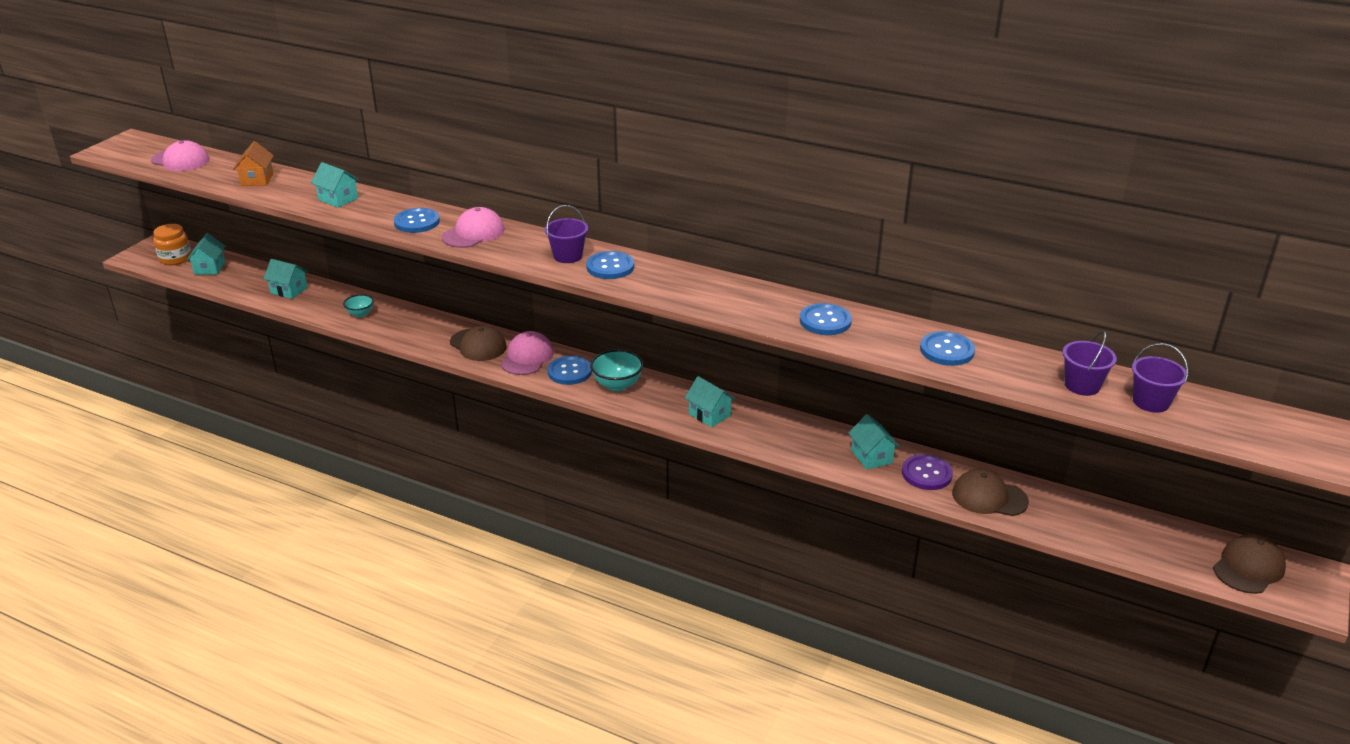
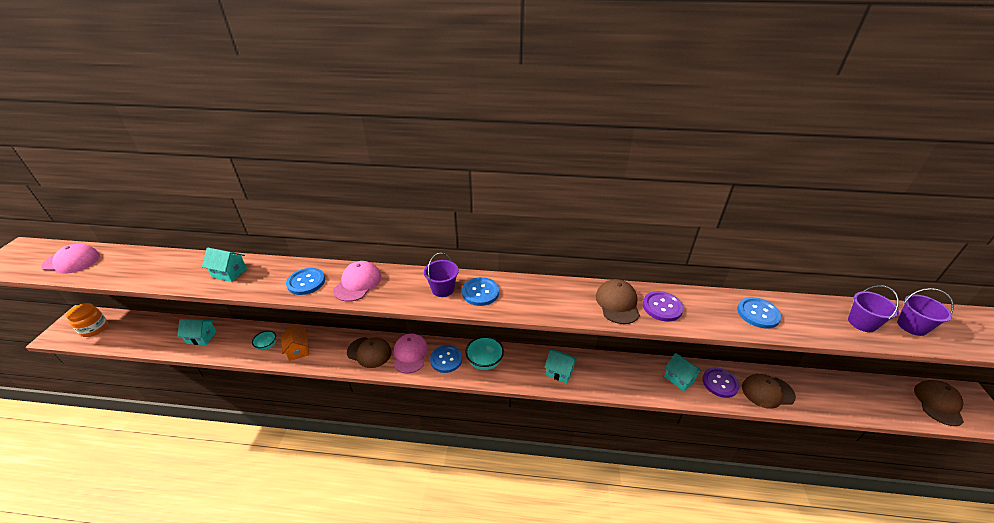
camera: 20 degrees left, 5 degrees up
turquoise house [186,234,225,275] -> none
orange house [233,141,274,186] -> orange house moved to [281,325,309,361]
blue button [800,303,852,335] -> purple button [643,291,684,321]
none -> brown cap [596,279,640,324]

